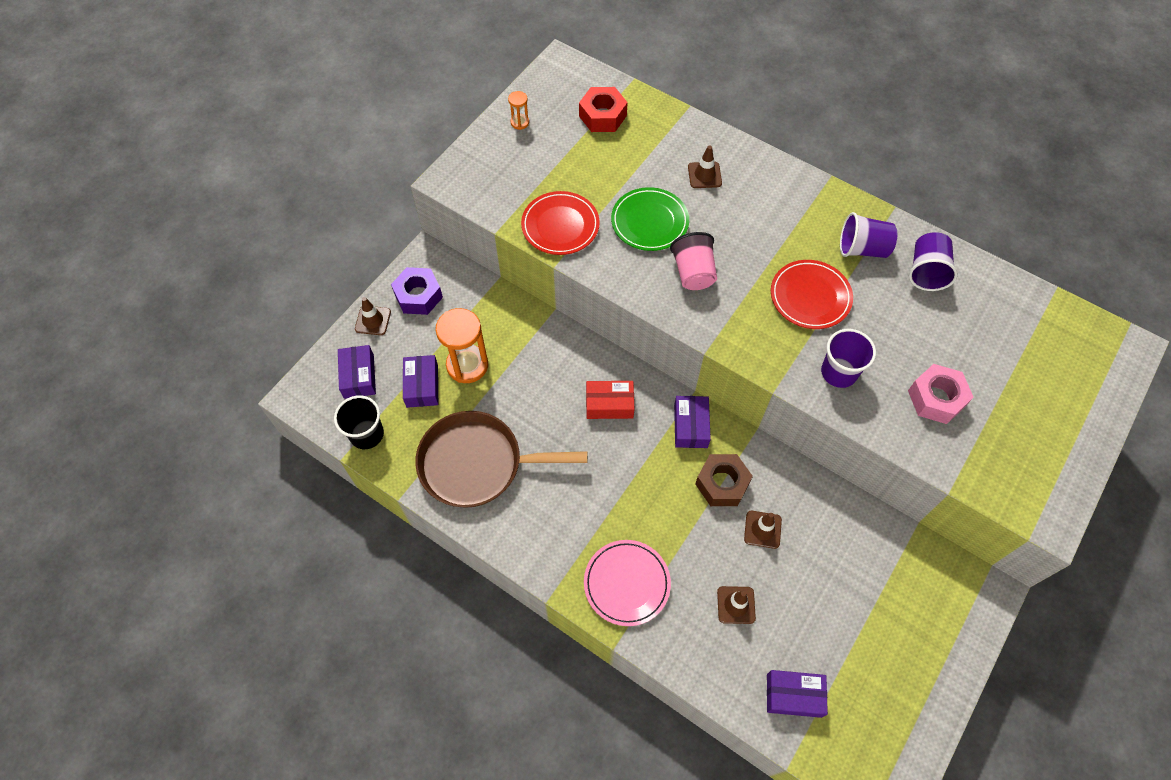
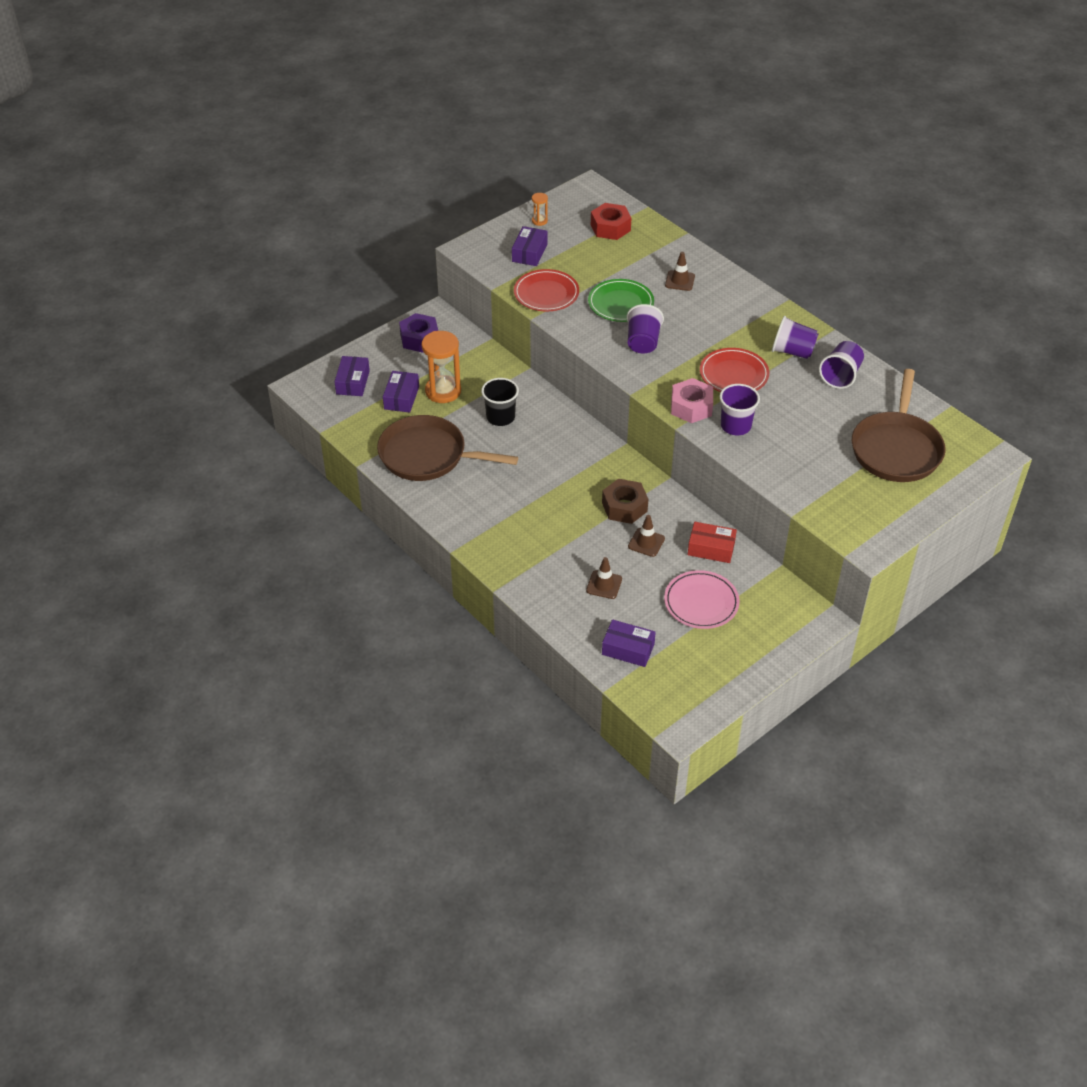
camera: 15 degrees right, 15 degrees down
black cup [334,395,384,449] -> black cup moved to [481,378,519,426]
brown traffic cone [355,297,391,335] -> none
pink plate [584,540,671,626] -> pink plate moved to [664,570,740,629]
red box [586,381,635,419] -> red box moved to [688,522,737,563]
pink cup [670,232,717,290] -> purple cup [627,304,664,354]
purple box [674,396,711,448] -> purple box moved to [512,226,548,266]
pink nut [908,364,974,424] -> pink nut moved to [671,378,713,423]
none -> brown pan [852,369,945,482]

